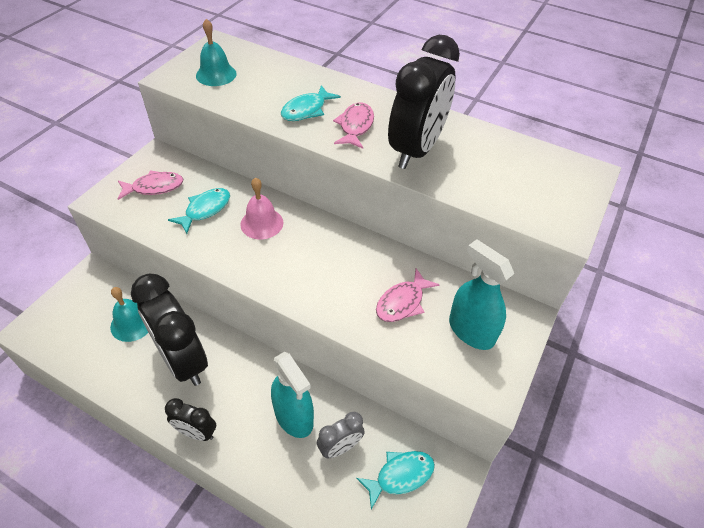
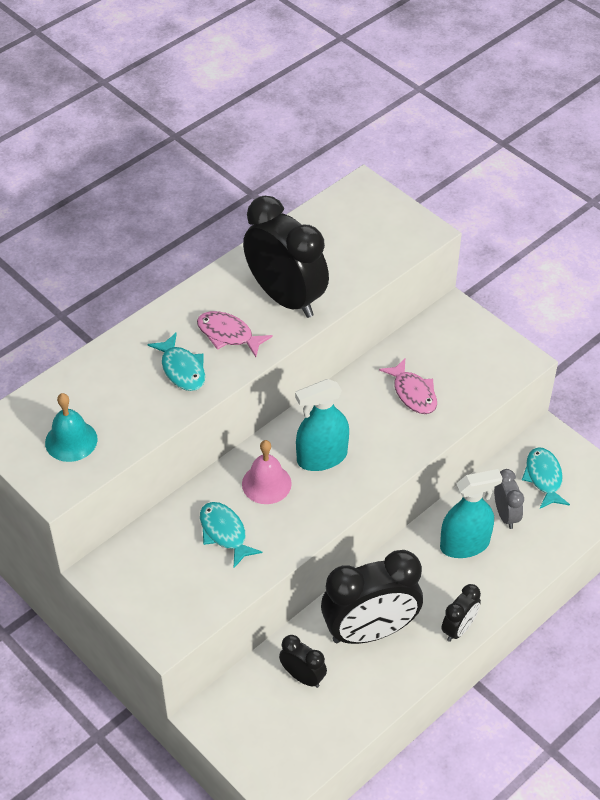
camera: 70 degrees left, 0 degrees up
turquoise bell [110,287,148,342] -> black clock [279,635,327,688]
pink fish [118,170,184,200] -> none
turquoise spray bottle [449,239,514,350] -> turquoise spray bottle moved to [295,379,349,471]

